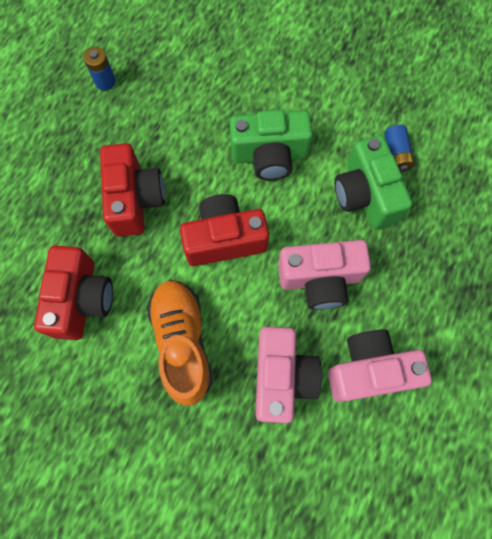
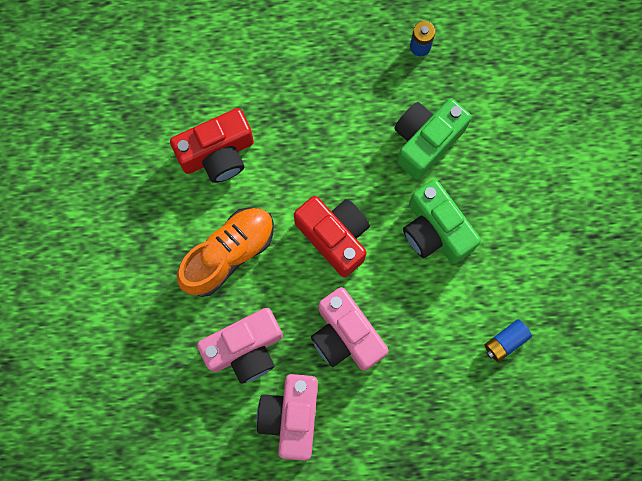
camera: 60 degrees right, 5 degrees up
red camera [100,143,165,236] -> none
pink camera [328,329,432,402] -> pink camera turned 135 degrees counterclockwise [256,374,318,461]
green camera [335,135,412,229] -> green camera moved to [394,98,472,180]

